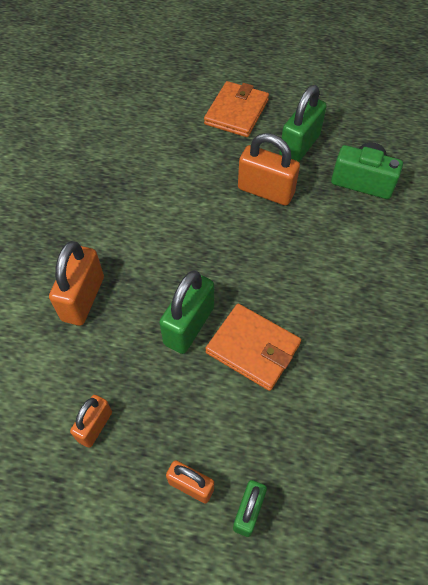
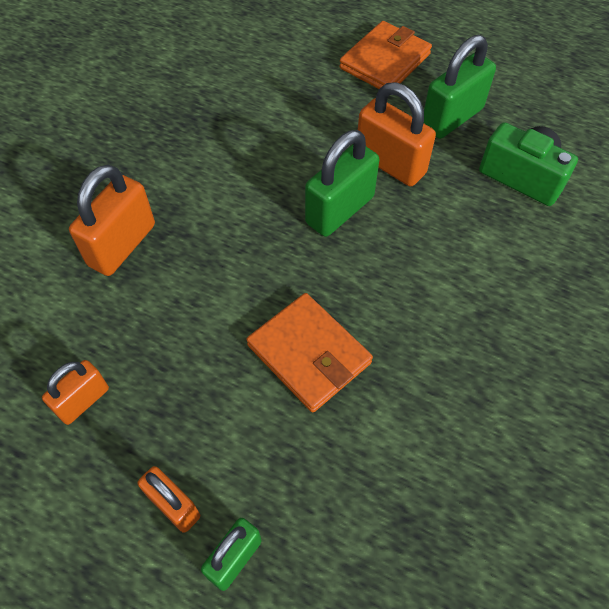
camera: 15 degrees right, 0 degrees up
green padlock [159,271,214,354] -> green padlock moved to [305,130,379,237]

